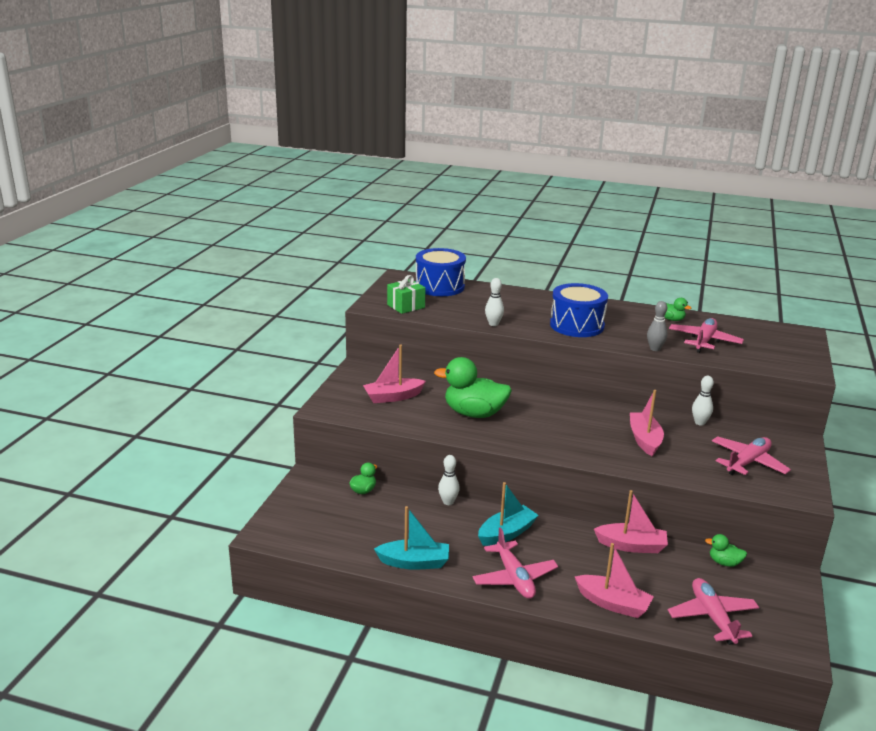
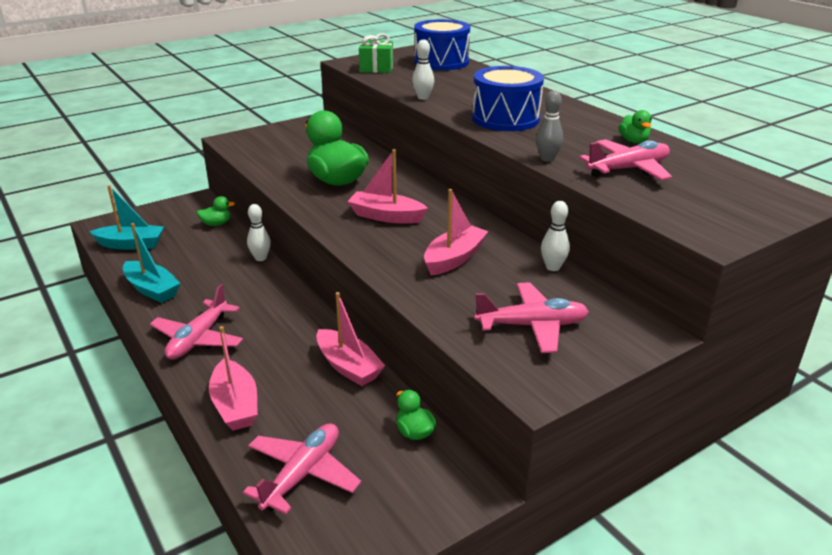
camera: 40 degrees right, 5 degrees up
pink boat [363,345,426,403] -> pink boat moved to [347,149,428,224]
turquoise boat [478,482,539,546] -> turquoise boat moved to [89,185,164,250]

